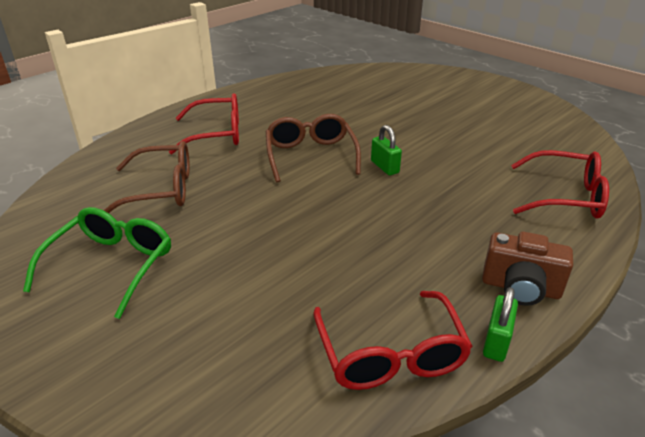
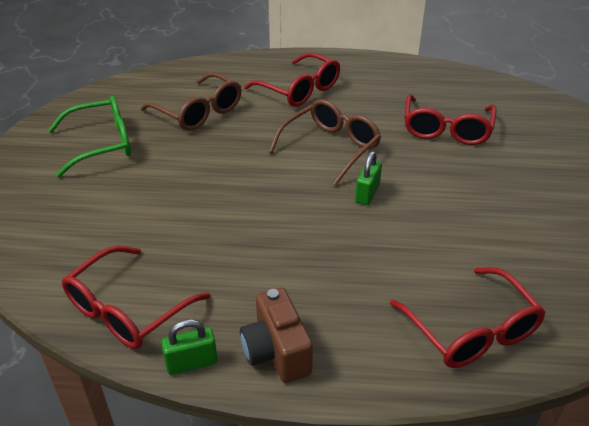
camera: 50 degrees right, 5 degrees up
none -> red glasses [404,94,496,145]

